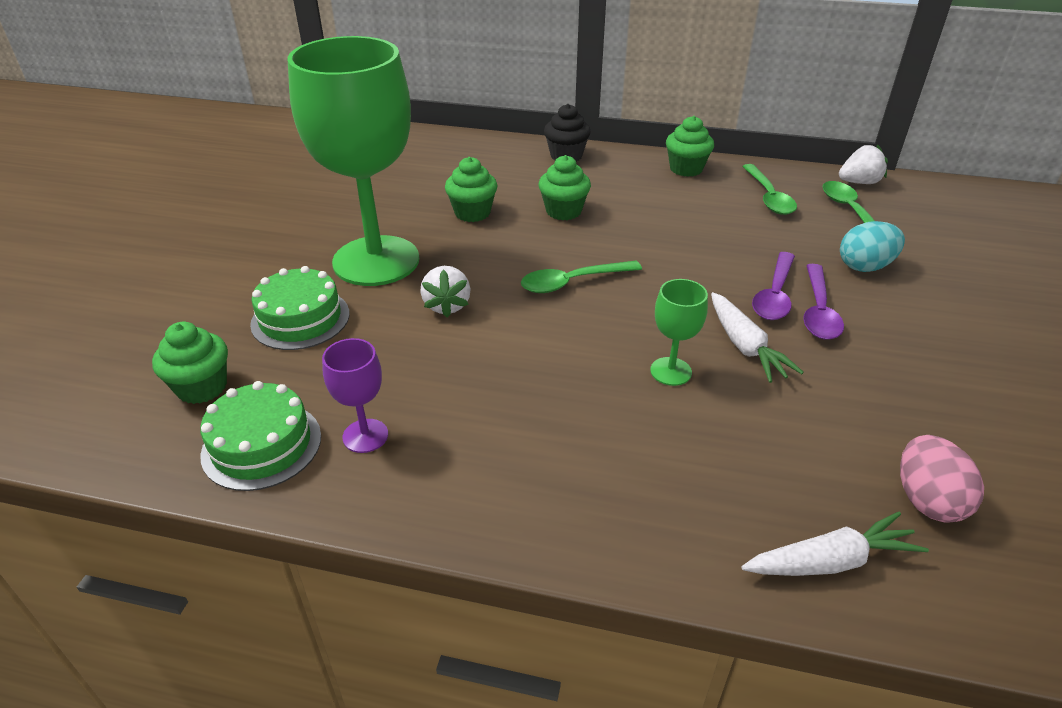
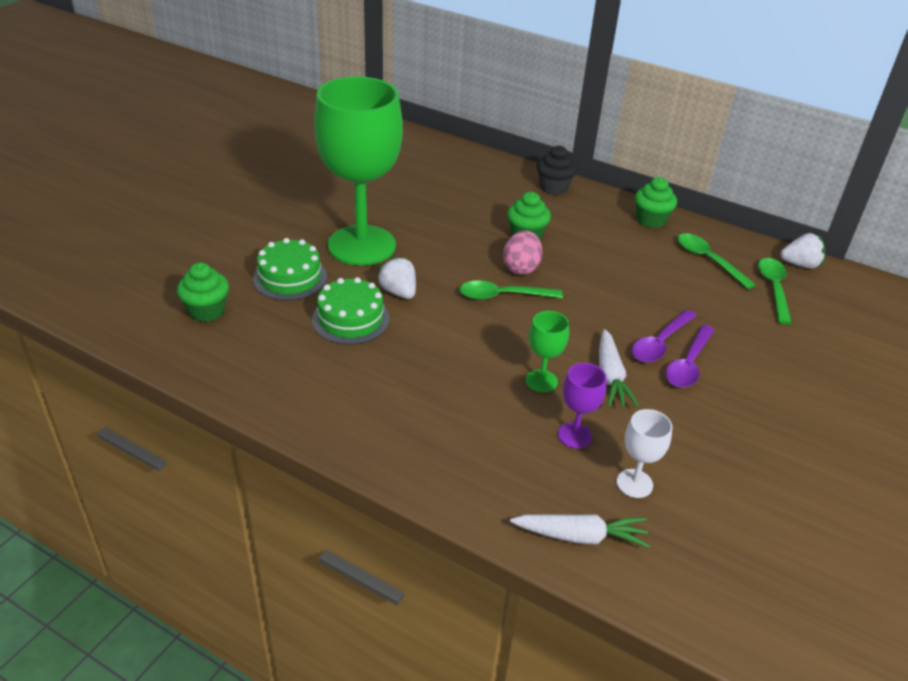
camera: 15 degrees right, 0 degrees up
green cake [200,381,321,491] -> green cake moved to [312,277,389,344]
purple goblet [322,338,388,453] -> purple goblet moved to [558,363,607,449]
white strawberry [420,266,470,317] -> white strawberry turned 135 degrees clockwise [377,256,416,299]
green cupcake [445,157,497,222] -> none
green spoon [742,164,797,215] -> green spoon turned 135 degrees clockwise [678,233,756,289]
turquoise egg [840,221,905,272] -> none
pink egg [900,435,984,523] -> pink egg moved to [503,230,543,275]
none -> white goblet [617,409,672,498]

